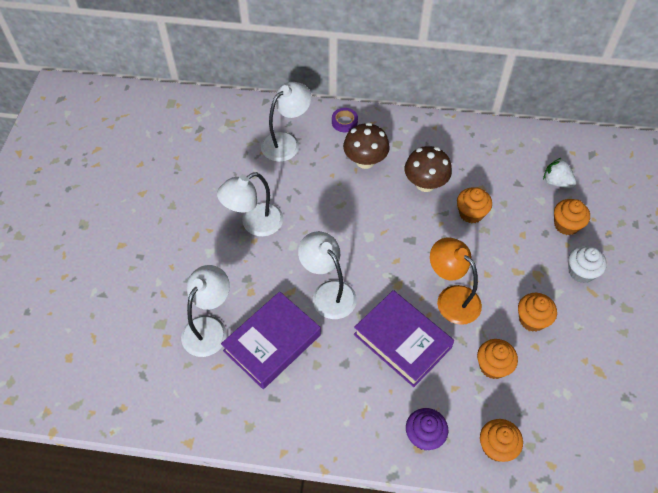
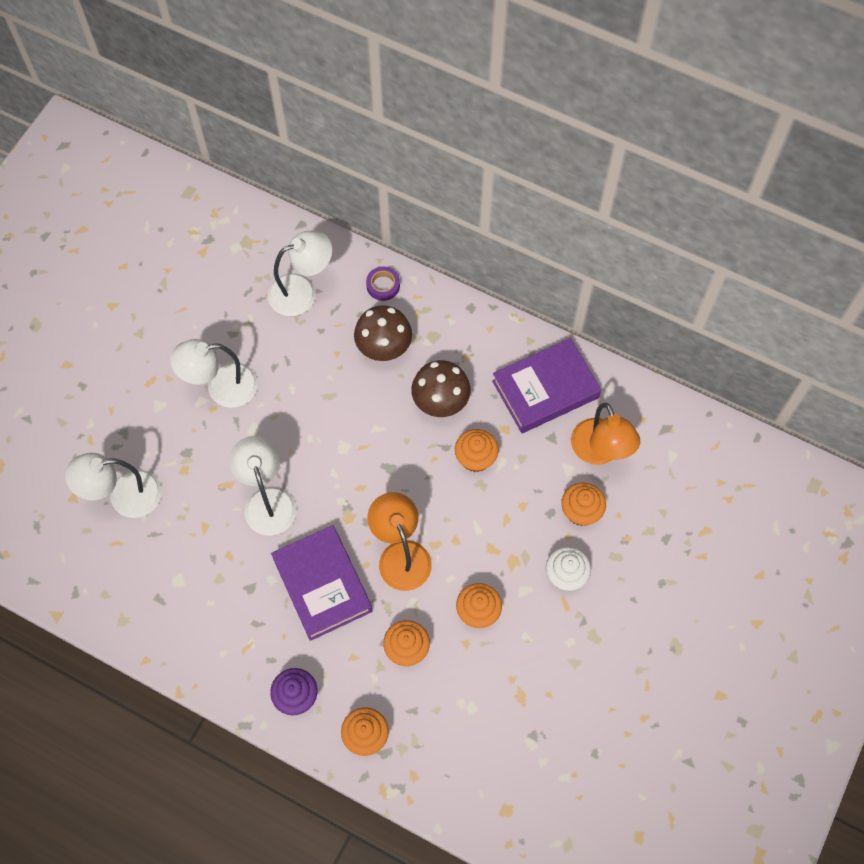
camera: 20 degrees right, 10 degrees up
white lamp [181,265,230,357] -> white lamp turned 150 degrees counterclockwise [65,453,162,518]
purple book [221,291,321,389] -> purple book moved to [492,338,601,433]
white strawberry [543,158,576,188] -> orange lamp [571,403,640,465]

